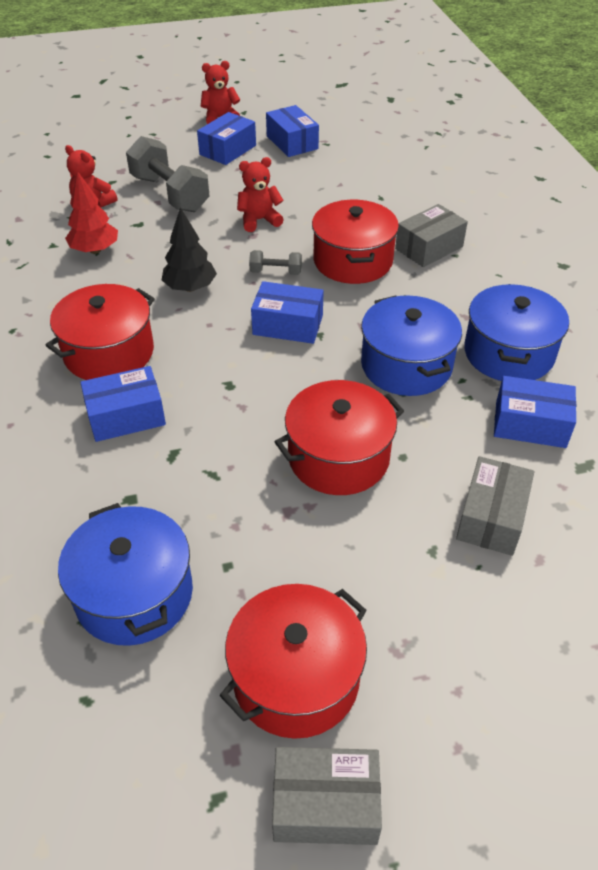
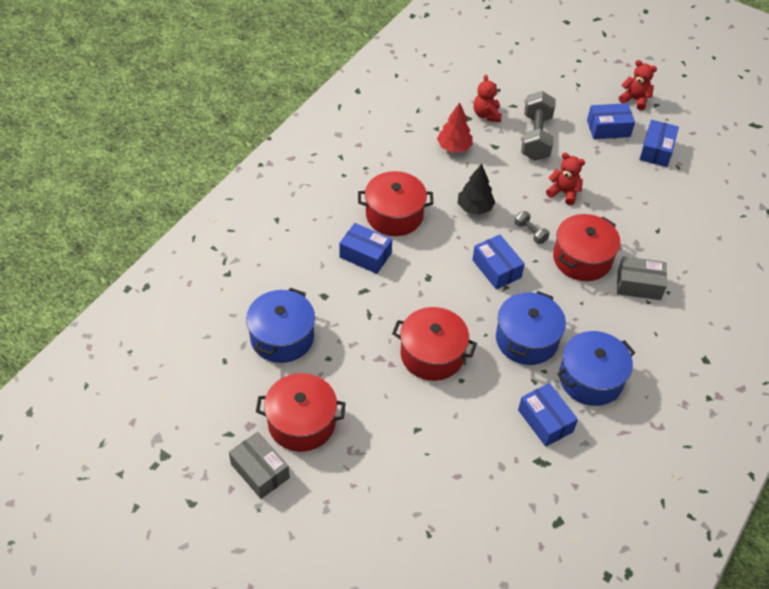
camera: 45 degrees right, 5 degrees up
grey box [456,456,534,556] -> none

